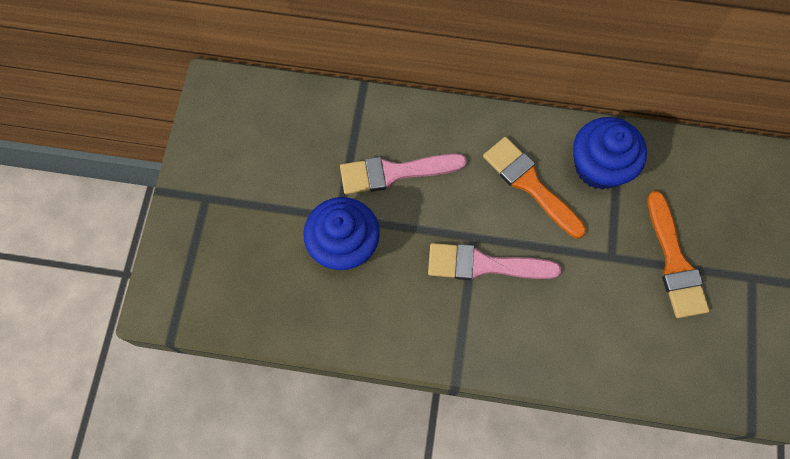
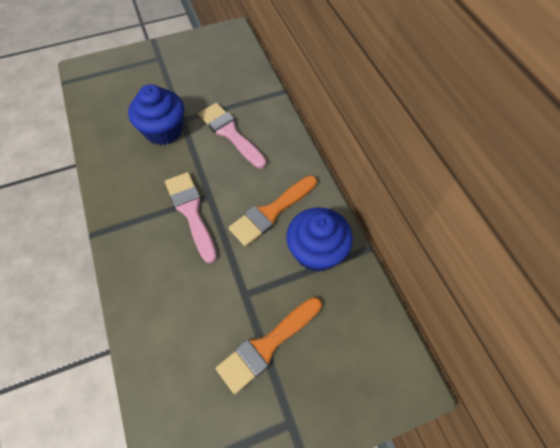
camera: 60 degrees right, 10 degrees down
orange brush [483,137,586,239] -> orange brush turned 150 degrees counterclockwise [228,175,317,246]

